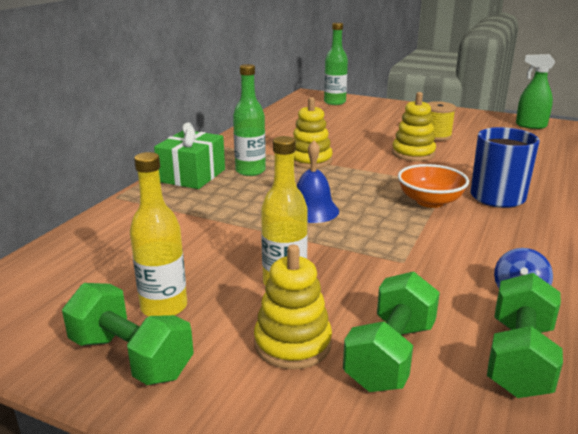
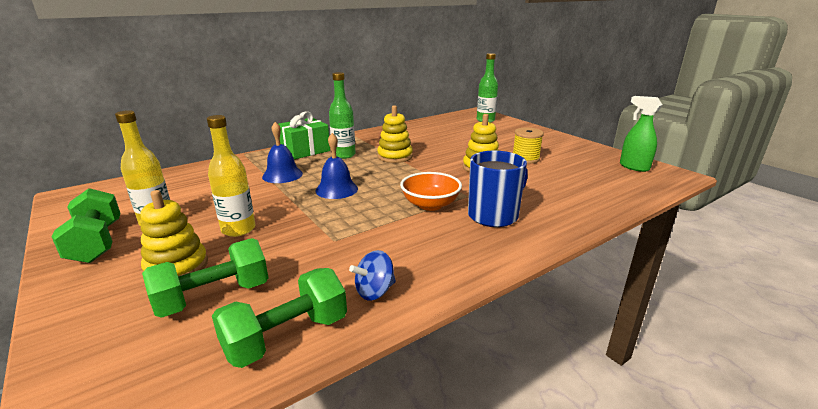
camera: 30 degrees right, 0 degrees up
none -> blue bell [262,122,303,183]

